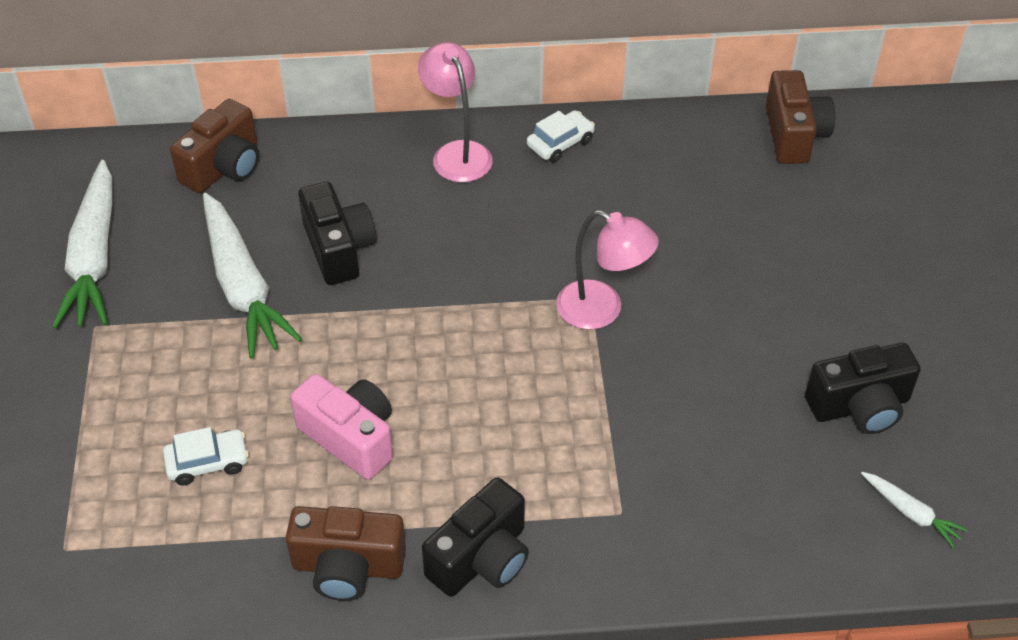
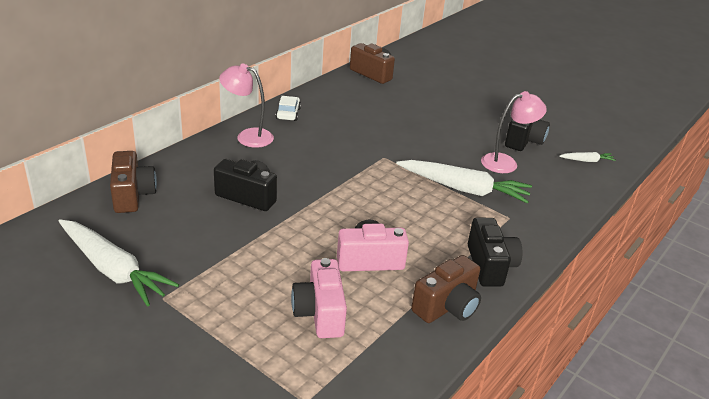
camera: 50 degrees left, 15 degrees down
white car [163,427,249,485] -> pink camera [291,258,347,338]
white carrot [203,193,302,358] -> white carrot moved to [396,160,532,204]
pink lamp [556,210,659,330] -> pink lamp moved to [481,91,547,173]

